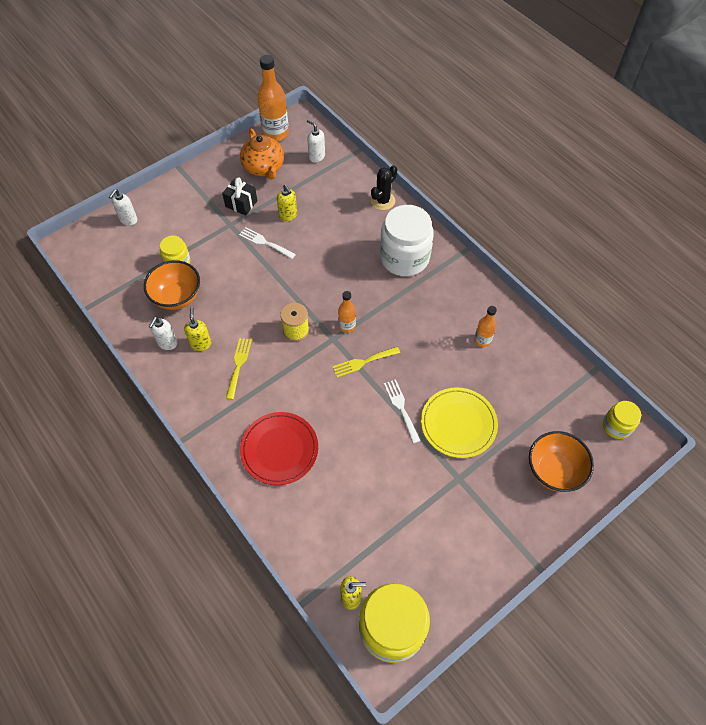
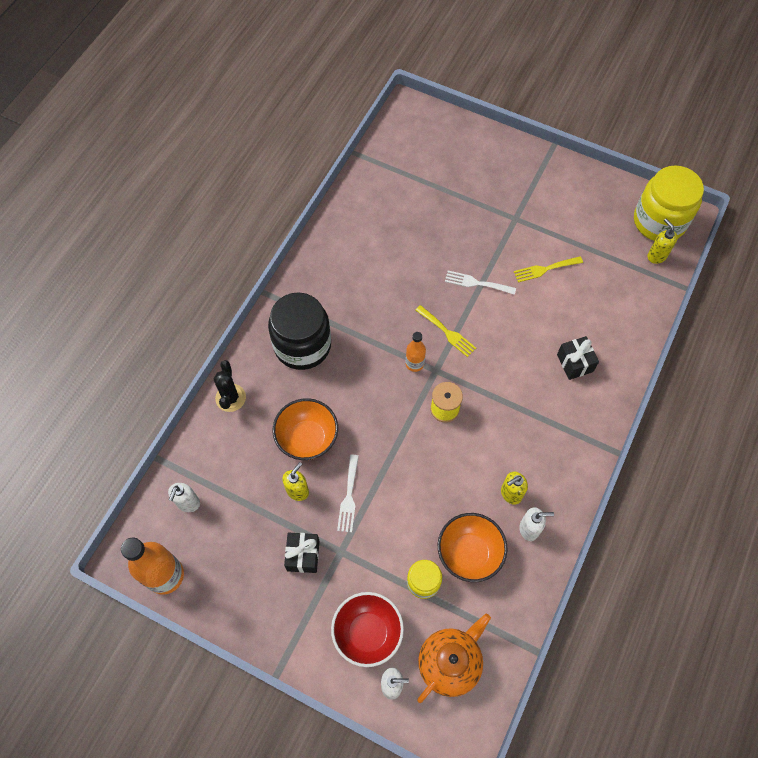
camera: 115 degrees left, 5 degrees up
yellow fork [226,338,252,400] -> yellow fork moved to [514,256,583,282]
orange teapot [240,129,284,180] -> orange teapot moved to [417,613,491,703]
red plate [240,412,318,485] -> black gift [557,336,599,380]
black cactus [371,165,397,210] -> black cactus turned 75 degrees clockwise [214,360,246,412]
white jar [380,205,434,276] -> black jar [268,292,331,370]
white fork [384,379,420,444] -> white fork turned 60 degrees clockwise [445,271,516,295]
yellow plate [421,387,498,458] -> none
orange bottle [474,306,497,347] -> none
orange bowl [529,431,594,492] -> orange bowl moved to [272,398,338,460]
yellow jar [603,401,641,439] -> none
none -> red bowl [331,592,404,667]

